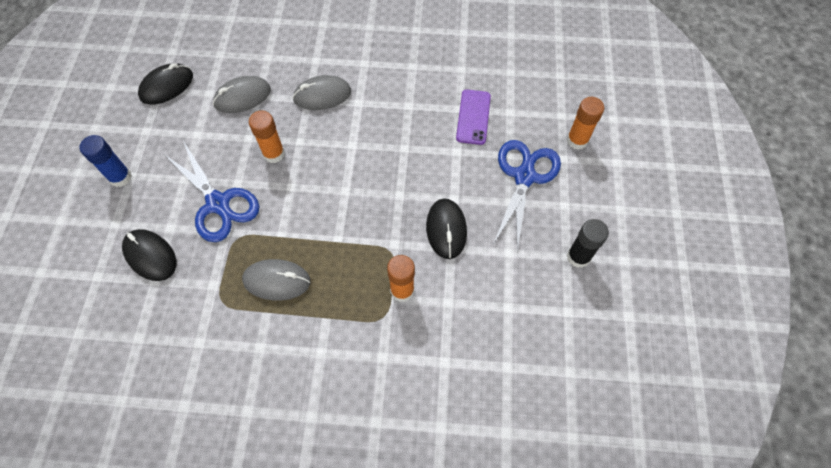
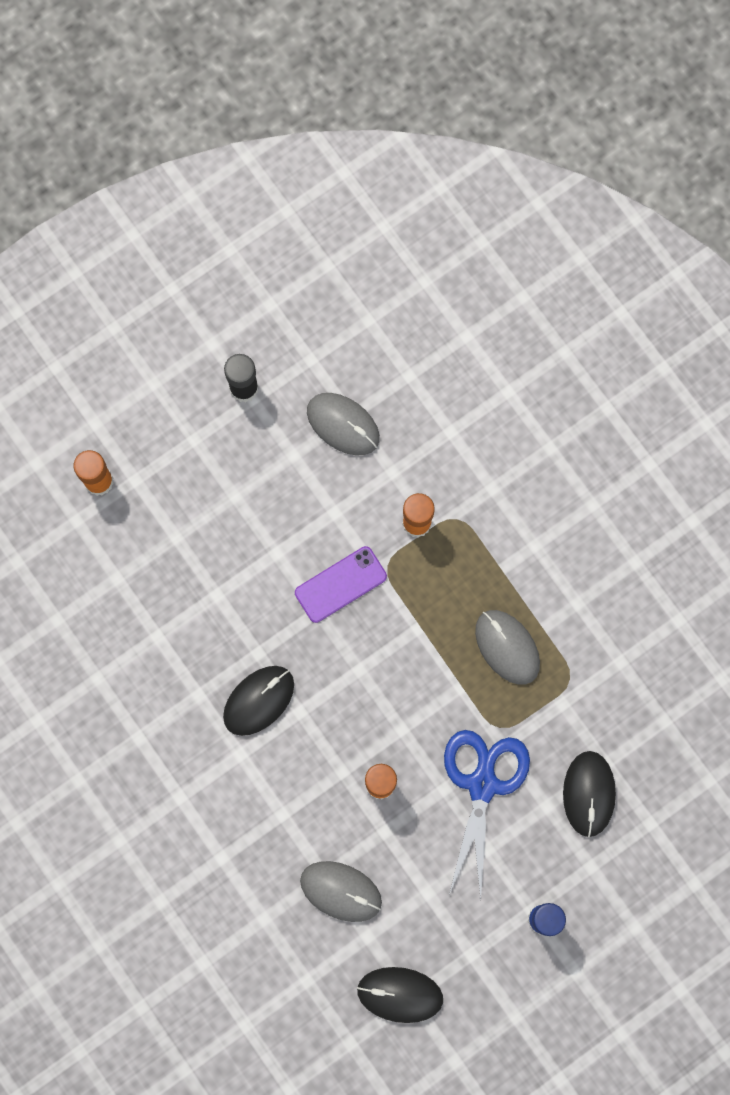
camera: 130 degrees left, 15 degrees up
grey mouse [292,75,351,110] -> grey mouse moved to [307,393,380,455]
black mouse [426,198,467,259] -> black mouse moved to [223,666,294,736]
purple phone [456,90,491,145] -> purple phone moved to [295,546,387,623]
blue scissors [494,140,561,252] -> none

